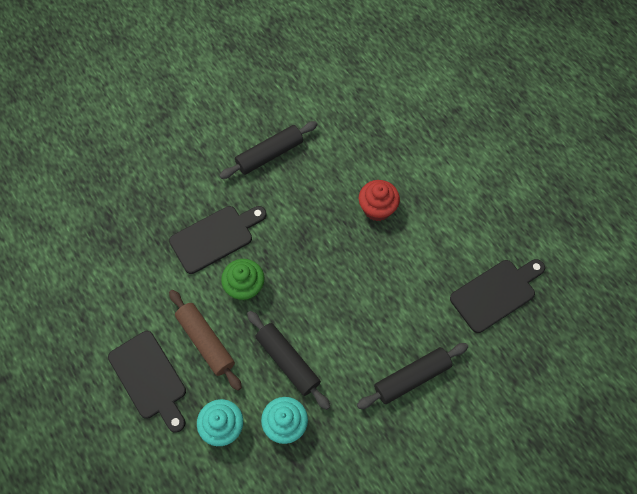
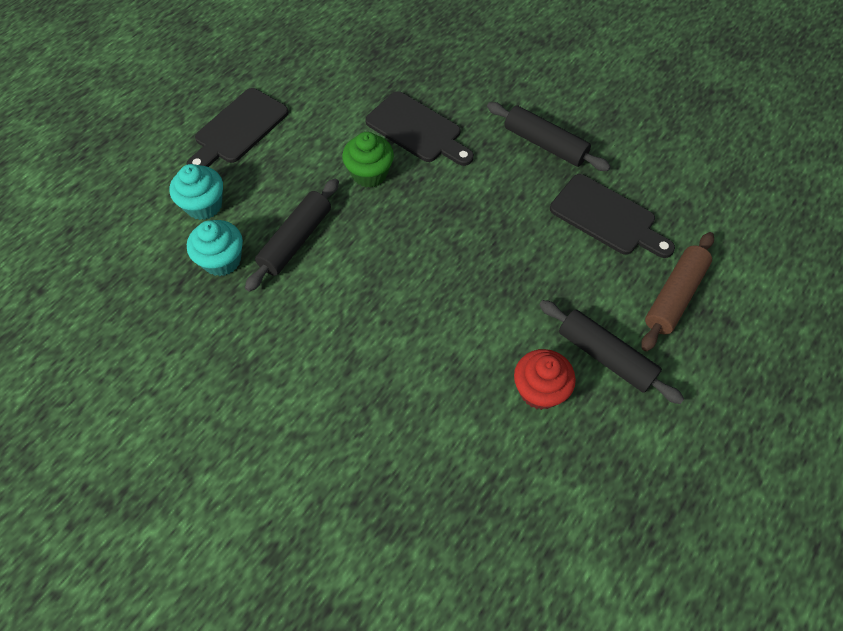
camera: 70 degrees right, 5 degrees down
brown rolling pin [169,290,242,391] -> brown rolling pin moved to [641,232,714,351]
black rolling pin [357,343,468,409] -> black rolling pin moved to [539,300,684,404]
red cupcake [359,180,400,221] -> red cupcake moved to [514,349,576,410]
black cutting board [450,259,545,333] -> black cutting board moved to [550,174,675,258]

